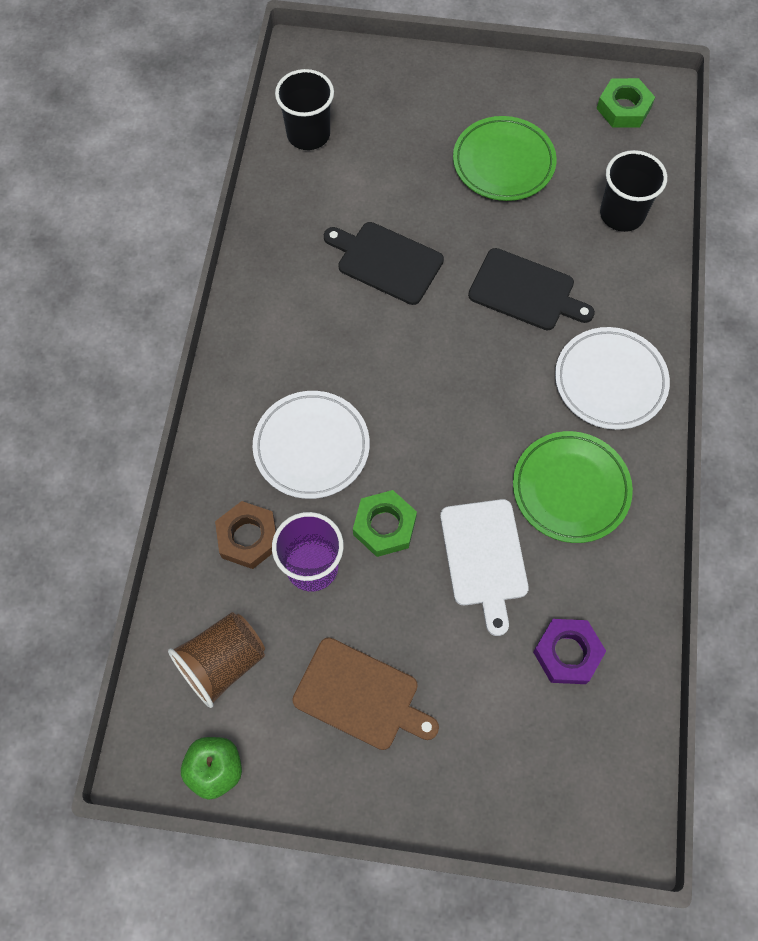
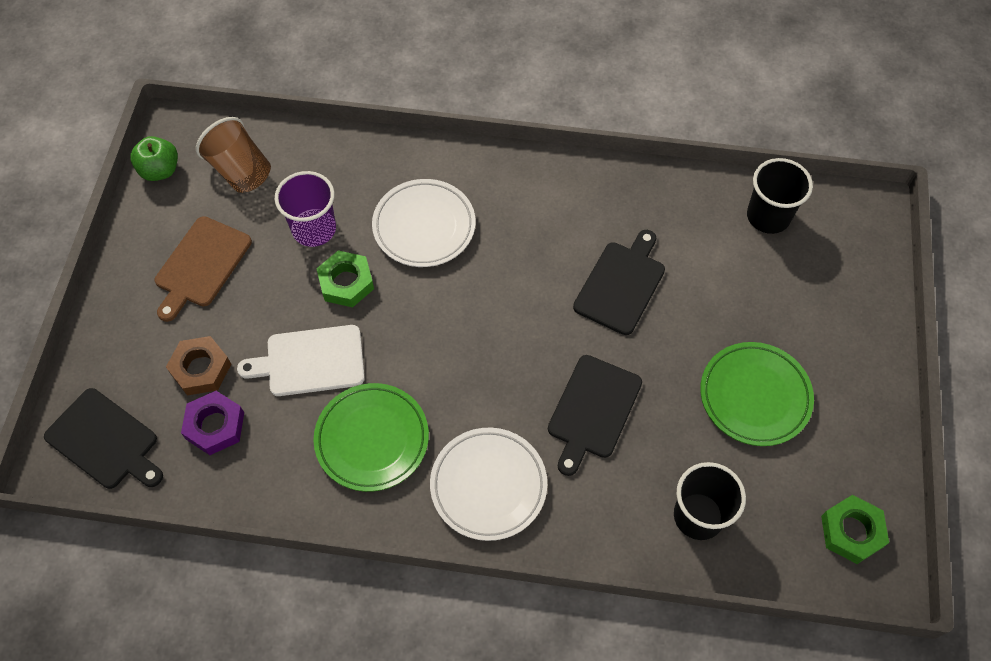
camera: 90 degrees right, 5 degrees down
brown nut [215,501,276,569] -> brown nut moved to [166,336,231,395]
none -> black cutting board [44,388,163,489]

